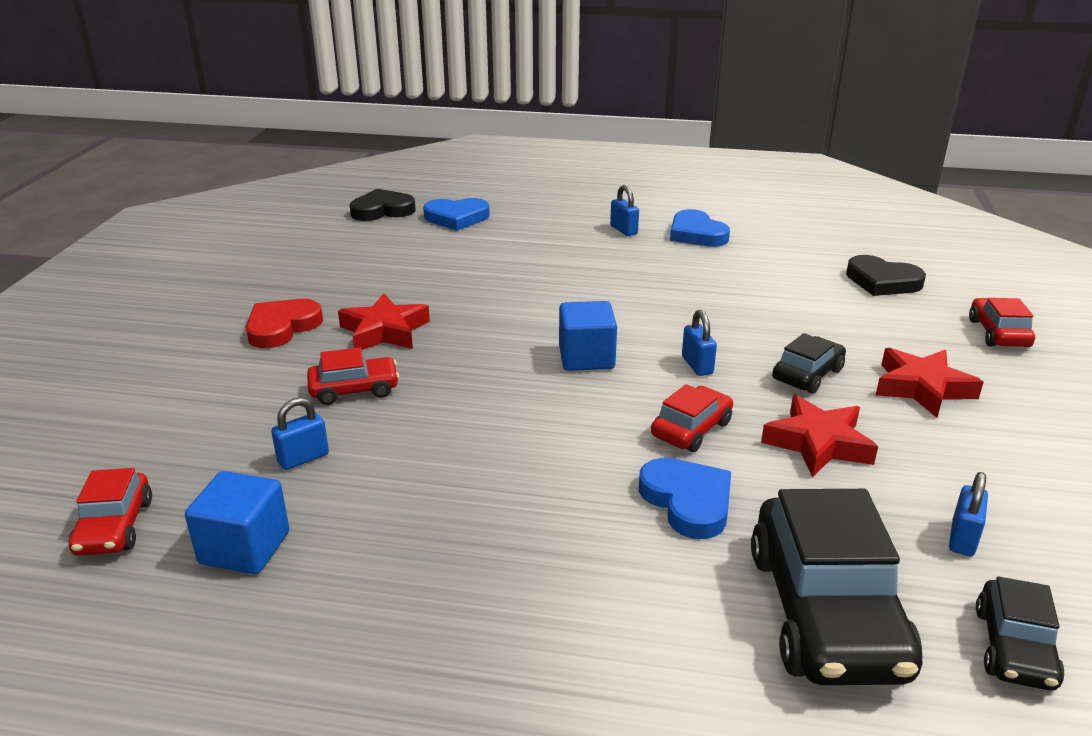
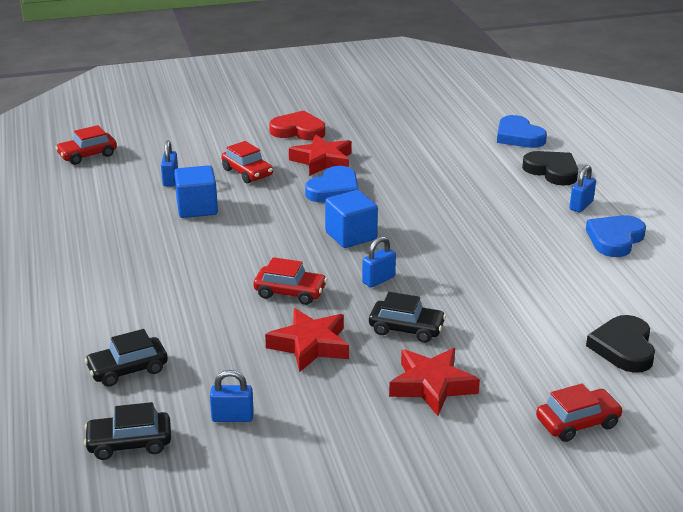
camera: 65 degrees right, 0 degrees up
blue cube [185,471,289,574] -> blue cube moved to [174,165,218,218]
blue padlock [271,398,329,470] -> blue padlock turned 60 degrees clockwise [161,140,178,186]
black heart [350,189,415,221] -> black heart moved to [522,151,578,186]
blue heart [639,458,731,539] -> blue heart moved to [305,166,359,202]
black car [751,489,923,685] -> black car [85,329,168,387], size x0.52

